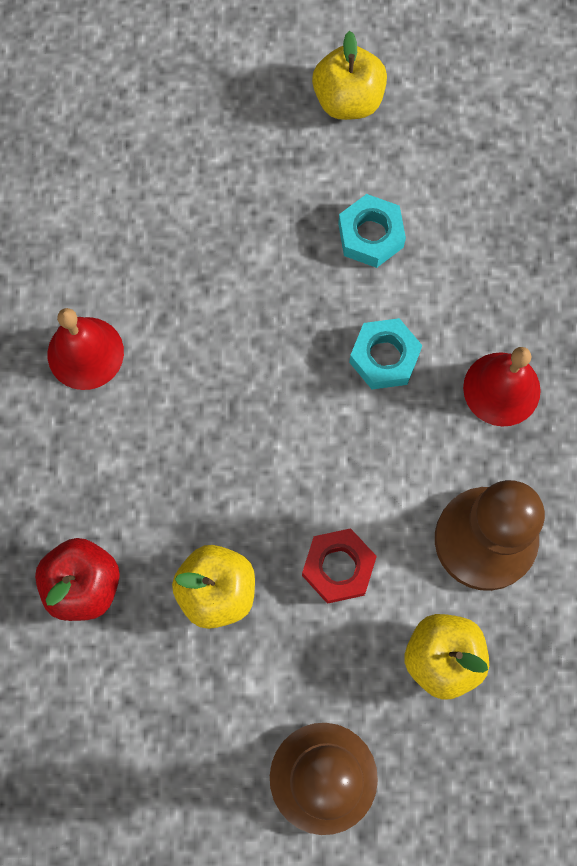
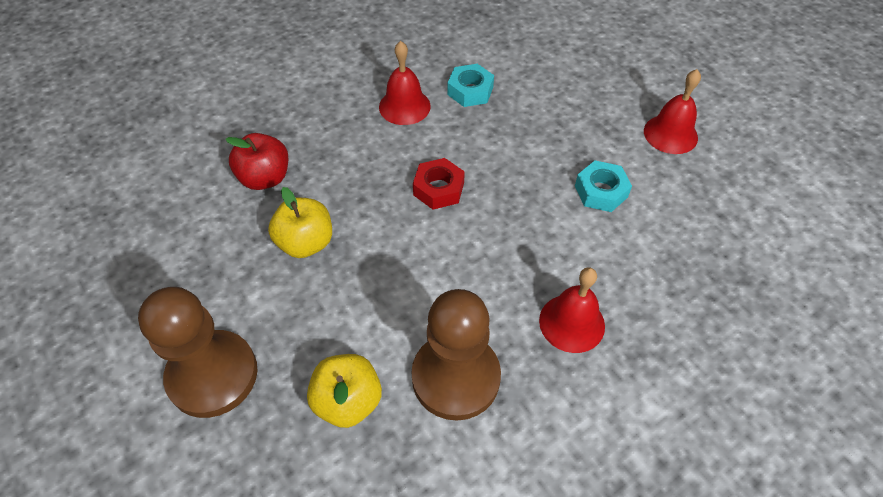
camera: 55 degrees right, 20 degrees down
red nut [302,528,377,604] -> red nut moved to [413,158,465,210]
yellow apple [312,31,387,120] -> red bell [644,69,701,154]
turquoise nut [349,318,422,389] -> turquoise nut moved to [447,64,494,107]

